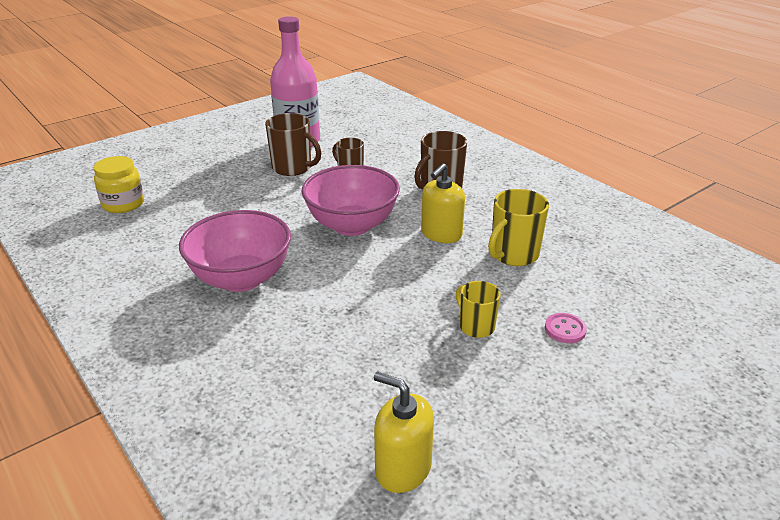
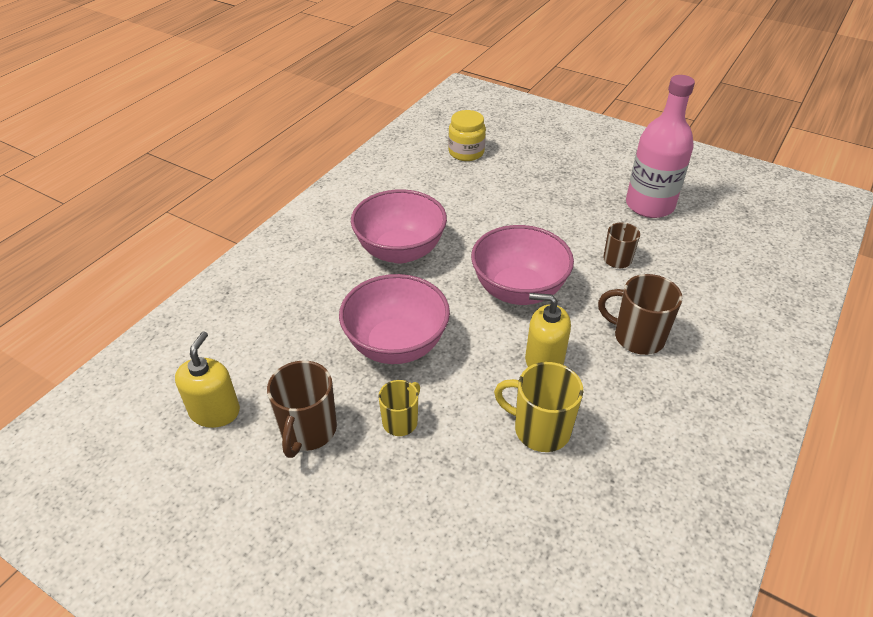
camera: 70 degrees right, 10 degrees up
brown mug [265,113,321,176] -> brown mug moved to [267,361,337,458]
pink button [545,313,587,343] -> none
none -> pink bowl [339,274,450,364]

